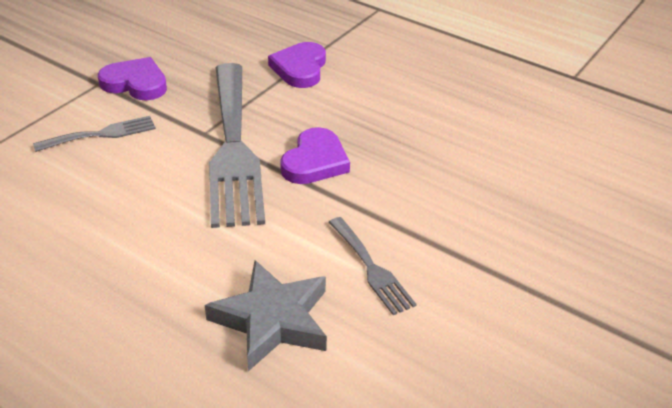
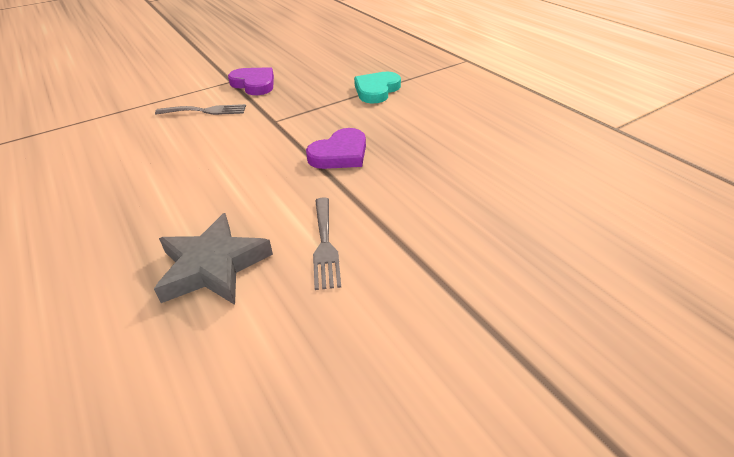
camera: 25 degrees right, 0 degrees up
grey fork [209,63,265,228] -> none
purple heart [268,42,326,88] -> turquoise heart [354,72,401,104]

